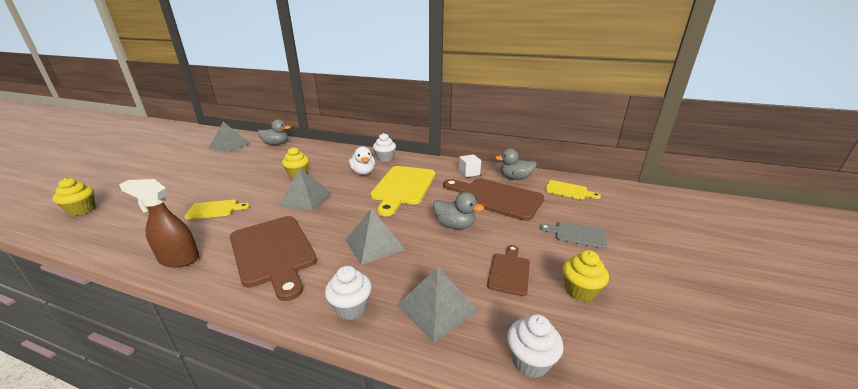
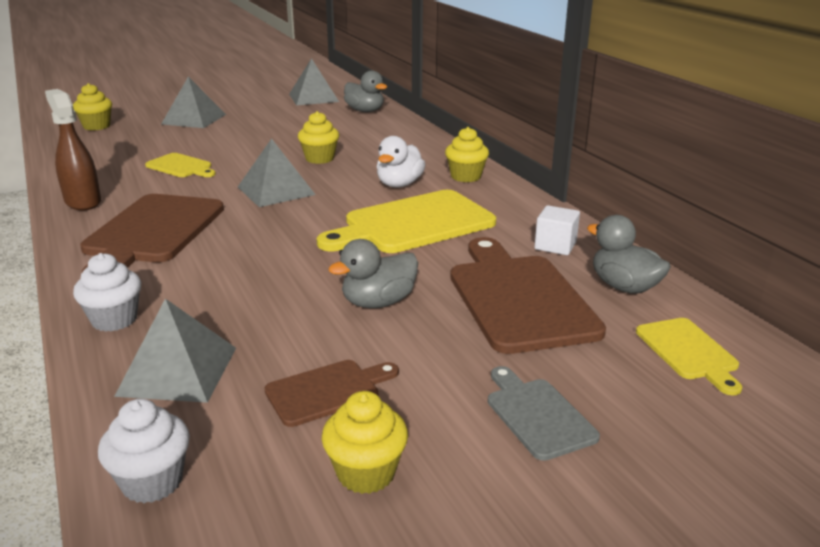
camera: 45 degrees right, 0 degrees up
grey pyramid [345,208,405,265] -> grey pyramid moved to [161,77,226,128]
white cupcake [373,133,396,162] -> yellow cupcake [445,127,489,182]
grey duck [433,192,484,229] -> grey duck turned 75 degrees clockwise [328,239,418,308]

